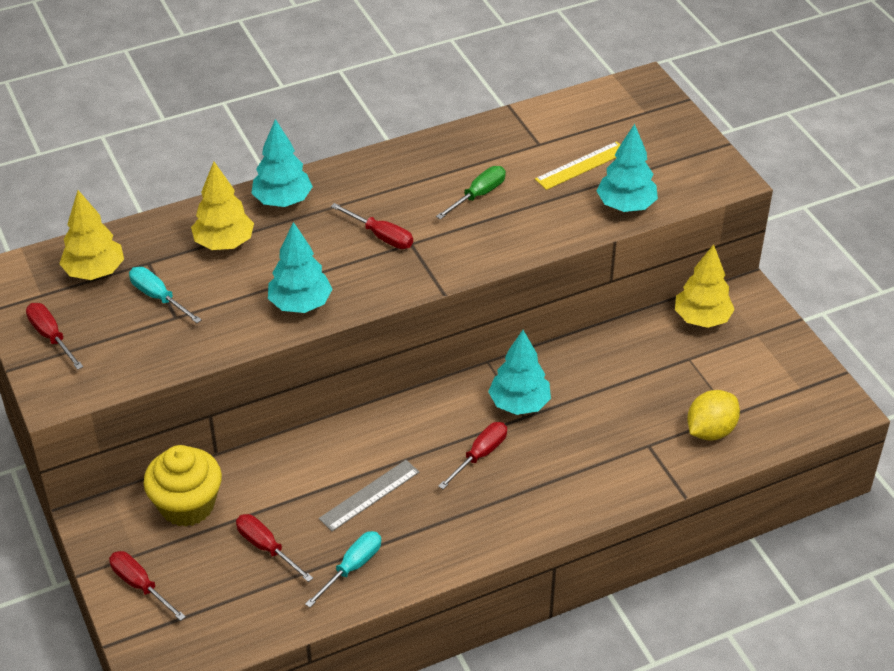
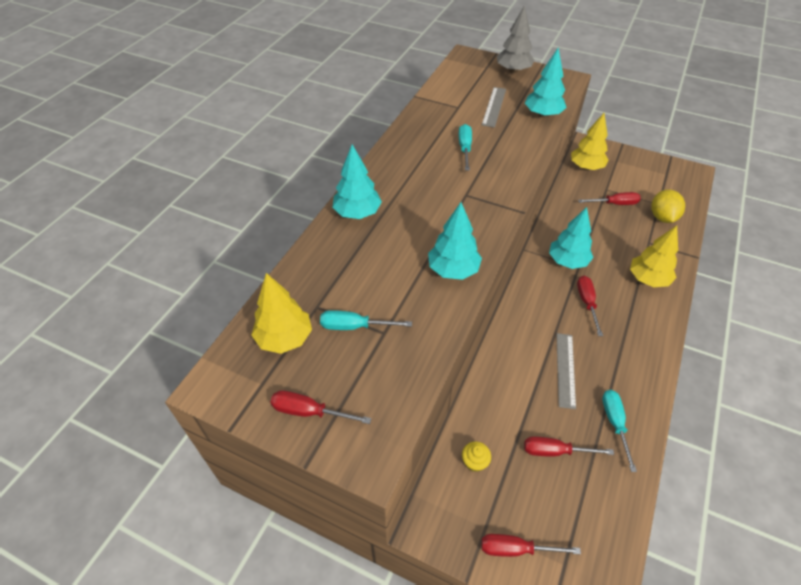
camera: 40 degrees left, 5 degrees up
yellow cupcake [143,445,222,527] -> yellow cupcake [462,442,491,472], size x0.45
yellow tree [191,162,254,250] -> yellow tree moved to [630,225,678,287]
red screwdriver [331,203,413,249] -> red screwdriver moved to [578,192,641,205]
green screwdriver [436,166,506,219] -> turquoise screwdriver [459,124,472,171]
yellow ruler [535,141,620,190] -> grey ruler [482,87,506,128]
none -> grey tree [497,5,535,73]

